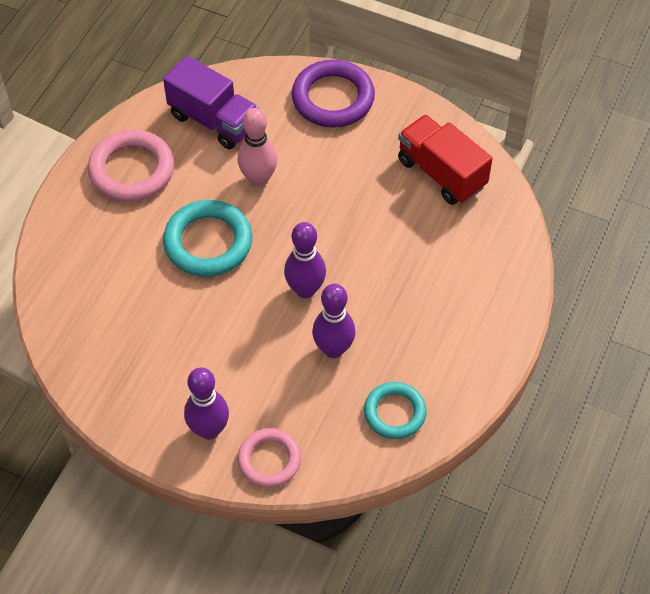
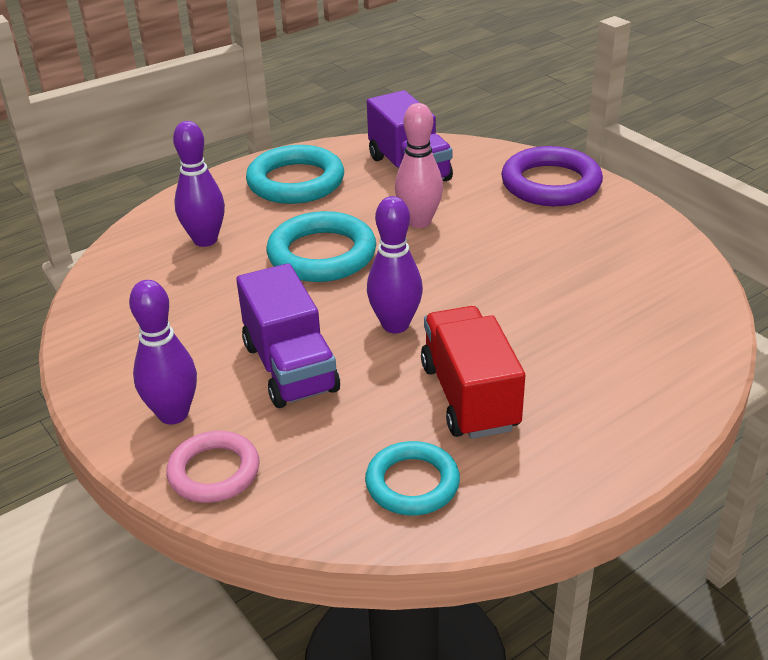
camera: 30 degrees right, 20 degrees down
pink ring [88,129,174,202] -> turquoise ring [246,145,344,204]
purple bowling pin [312,284,356,358] -> purple bowling pin moved to [173,121,225,247]
red truck [398,115,493,205] -> red truck moved to [421,306,525,439]
none -> purple truck [236,263,340,408]

